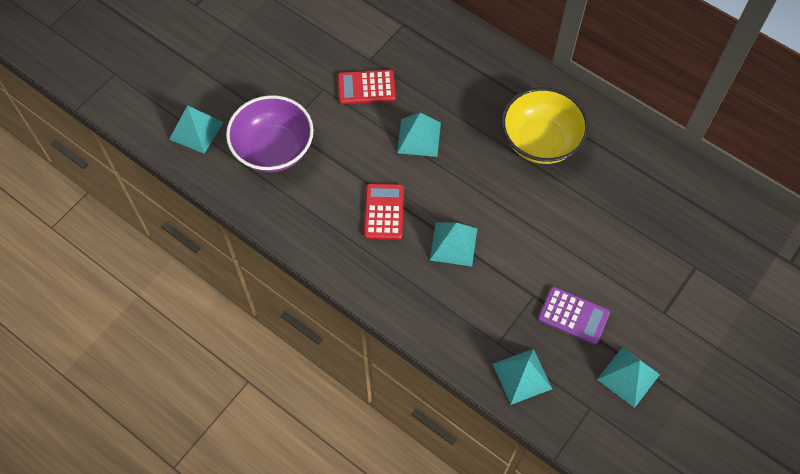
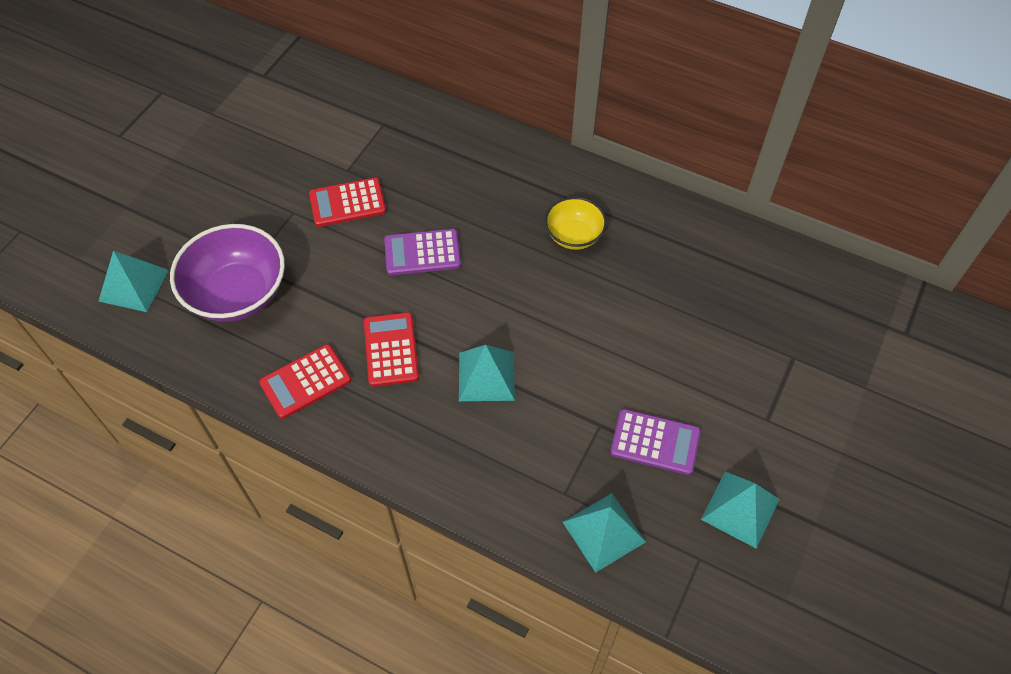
camera: 10 degrees left, 5 degrees down
turquoise pyramid [397,113,441,157] -> purple calculator [384,229,461,275]
yellow bowl [502,87,589,164] -> yellow bowl [545,197,607,250], size x0.58
none -> red calculator [259,344,351,419]

